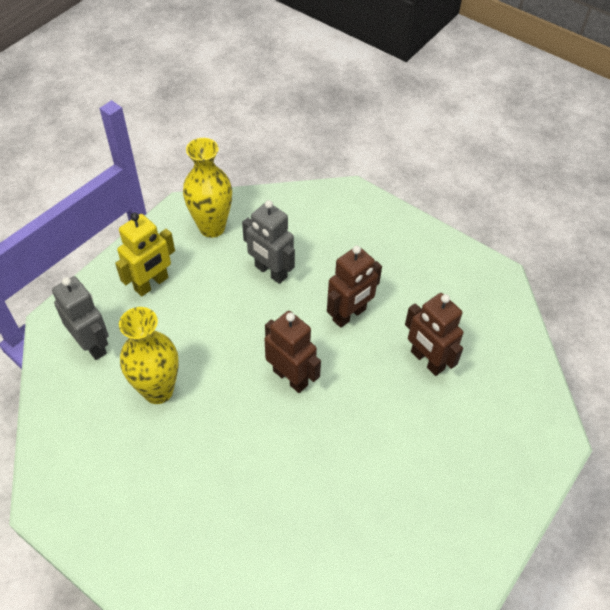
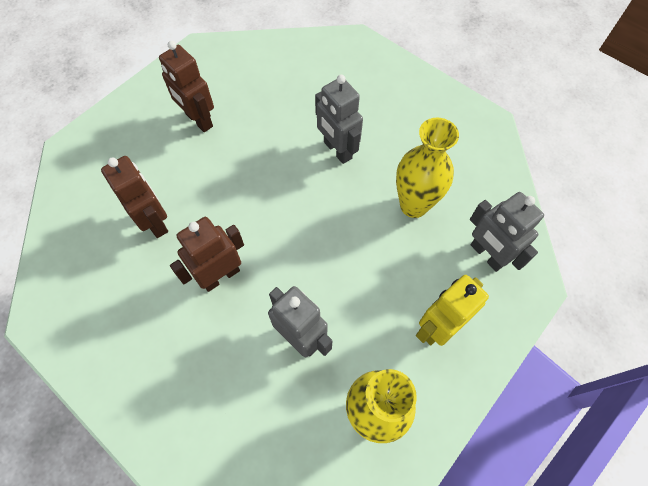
camera: 175 degrees left, 10 degrees up
brown robot [264,311,321,393] -> brown robot moved to [159,41,214,132]
none -> grey robot [315,75,363,164]

